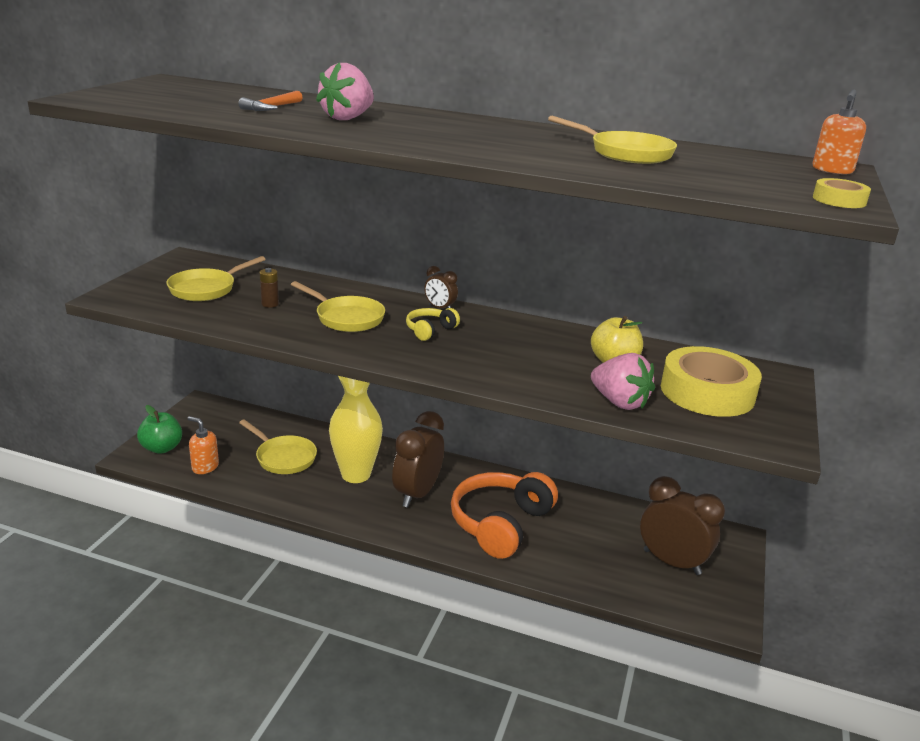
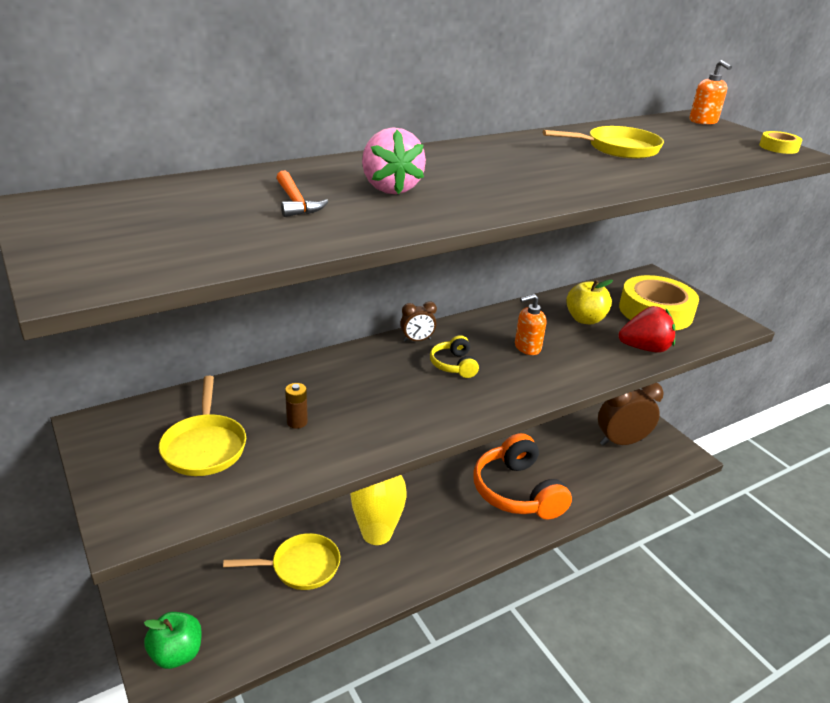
camera: 50 degrees left, 5 degrees up
orange soap dispenser [188,416,219,474] -> orange soap dispenser moved to [515,294,546,355]
yellow pan [291,281,385,332] -> none
brown clock [392,411,444,508] -> none
pink strawberry [591,353,655,410] -> red strawberry [619,306,675,353]

